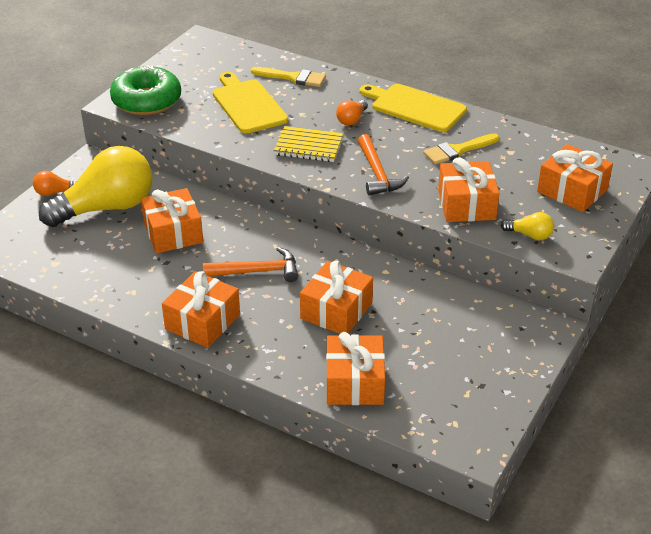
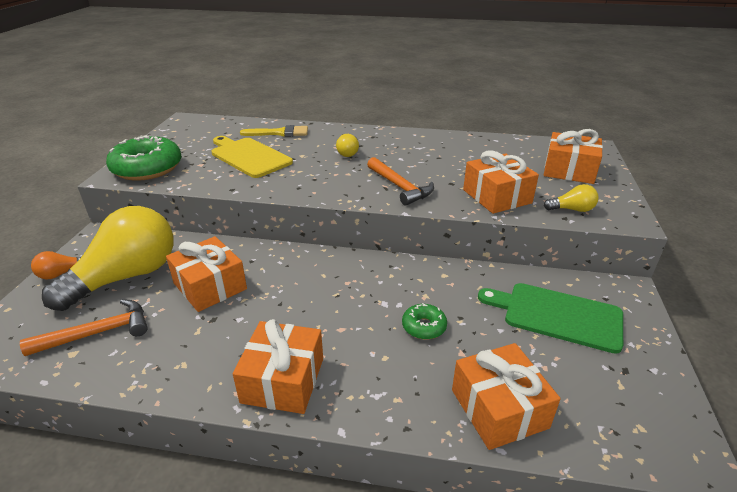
camera: 20 degrees left, 5 degrees down
orange hammer [203,247,298,282] -> orange hammer moved to [20,299,148,356]
yellow notebook [274,126,343,162] -> none
orange gift [300,261,373,334] -> green donut [402,303,447,339]
orange light bulb [336,100,368,126] -> yellow light bulb [336,134,359,157]
yellow cutting board [360,84,467,132] -> none
yellow brush [423,133,499,165] -> none
none -> green cutting board [478,283,623,354]

